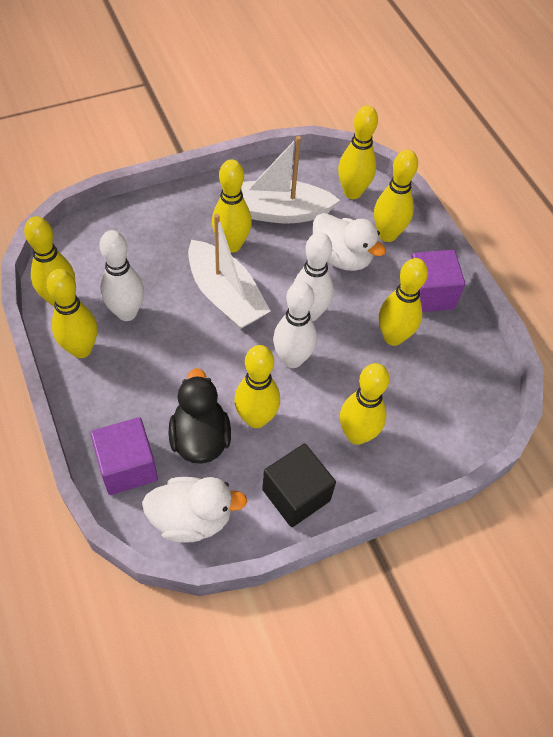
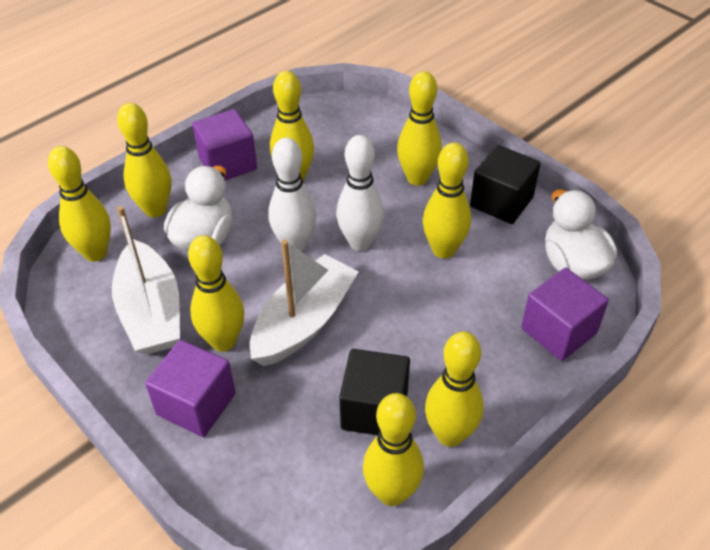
camera: 105 degrees left, 10 degrees down
white bowling pin [99,230,144,321] -> black cube [339,349,410,435]
black duck [169,368,231,464] -> none
none -> purple cube [145,340,236,437]

